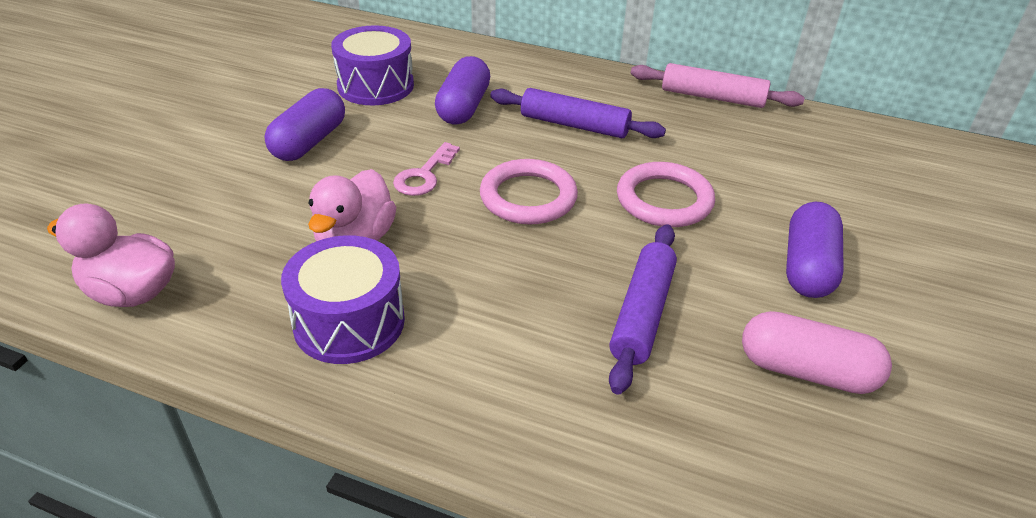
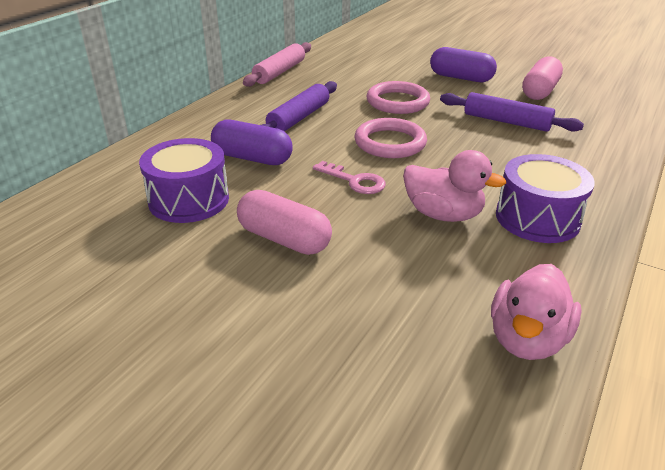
camera: 80 degrees left, 5 degrees down
purple capsule [264,88,345,161] -> pink capsule [237,190,332,255]

